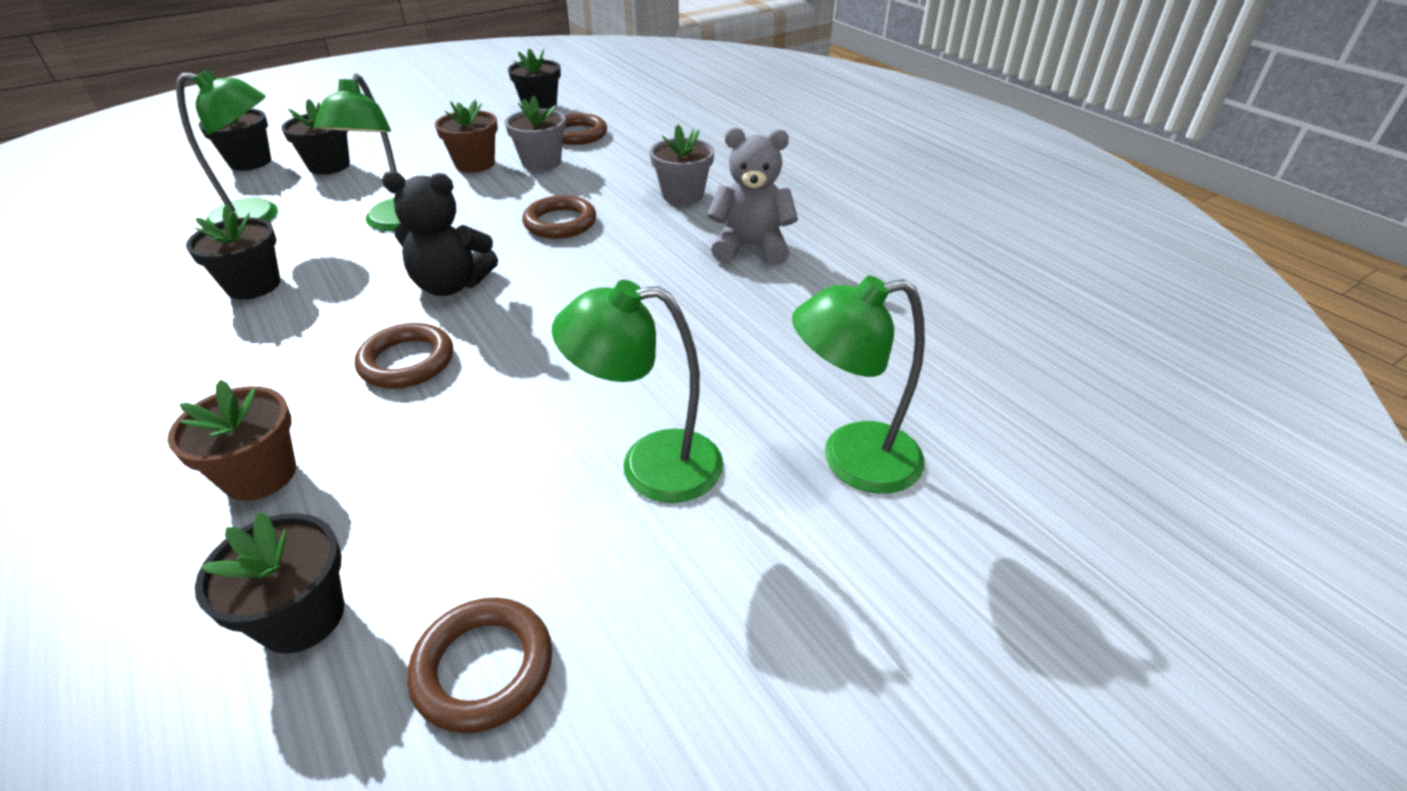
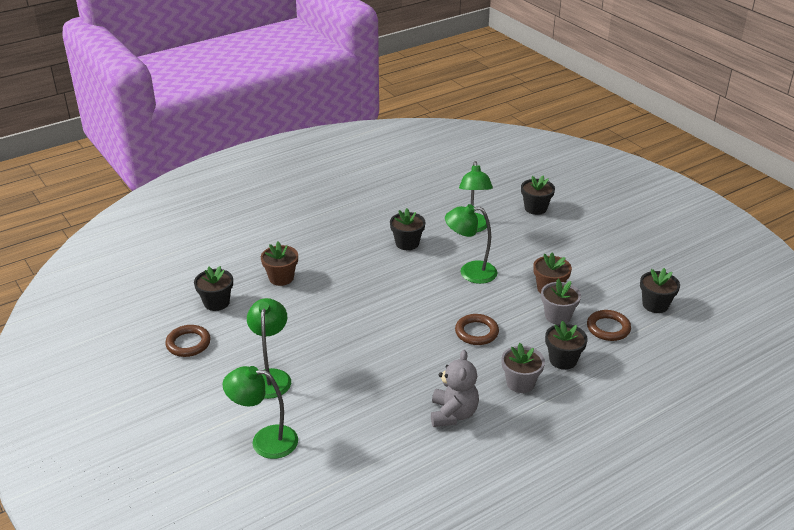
camera: 90 degrees right, 5 degrees down
black flower pot [281,99,350,175] -> black flower pot moved to [545,321,588,370]
brown ring [355,323,453,389] -> none
black teddy bear [382,171,498,296] -> none
green lamp [792,275,925,494] -> green lamp turned 75 degrees counterclockwise [223,366,298,459]

